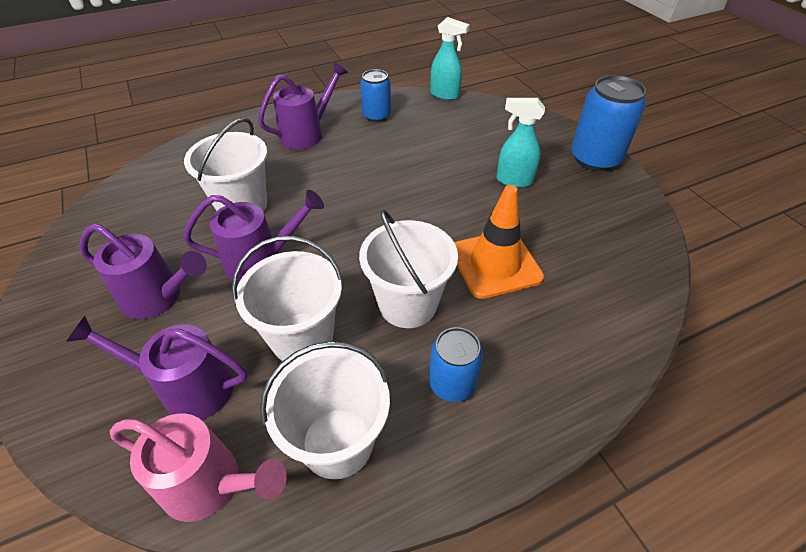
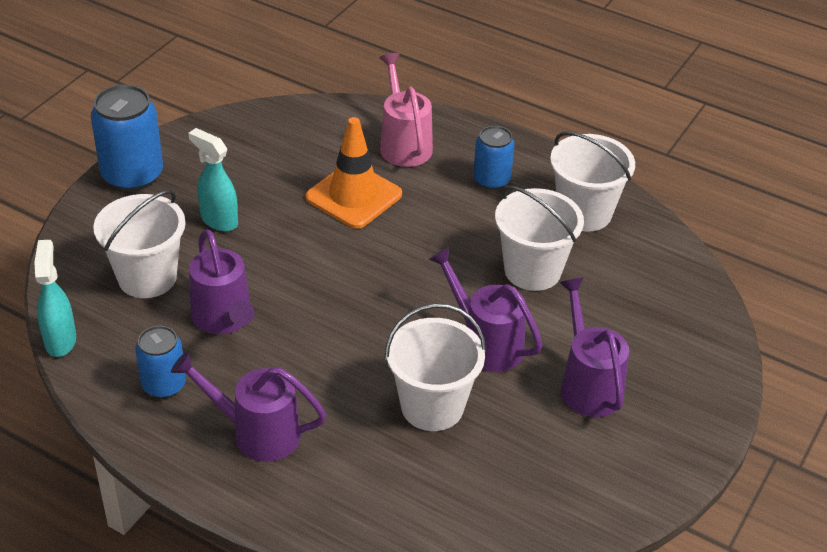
camera: 125 degrees left, 5 degrees down
purple watering can [66,316,248,420] -> purple watering can moved to [189,229,255,334]
pink watering can [110,413,287,522] -> pink watering can moved to [379,53,433,167]
white bucket [359,209,458,328] -> white bucket moved to [93,190,186,298]
turquoise spray bottle [496,98,545,188] -> turquoise spray bottle turned 150 degrees clockwise [188,128,238,231]

